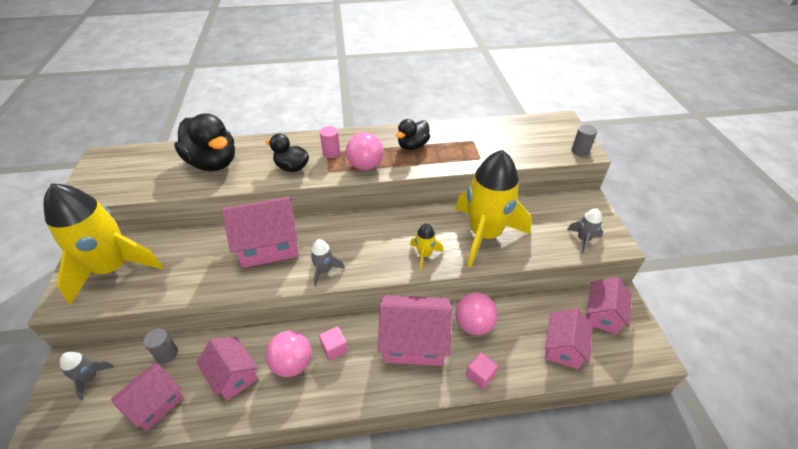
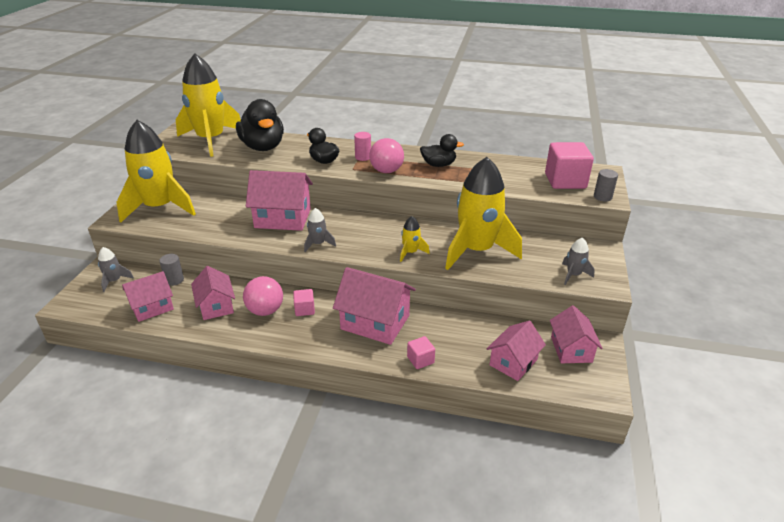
camera: 20 degrees right, 10 degrees down
black duck [396,119,430,150] -> black duck turned 150 degrees counterclockwise [420,134,464,167]
pink ball [455,293,498,335] -> none
pink house [586,277,632,335] -> pink house turned 45 degrees counterclockwise [550,305,603,363]
none -> yellow rocket [176,53,241,157]
none -> pink cube [545,142,594,189]

